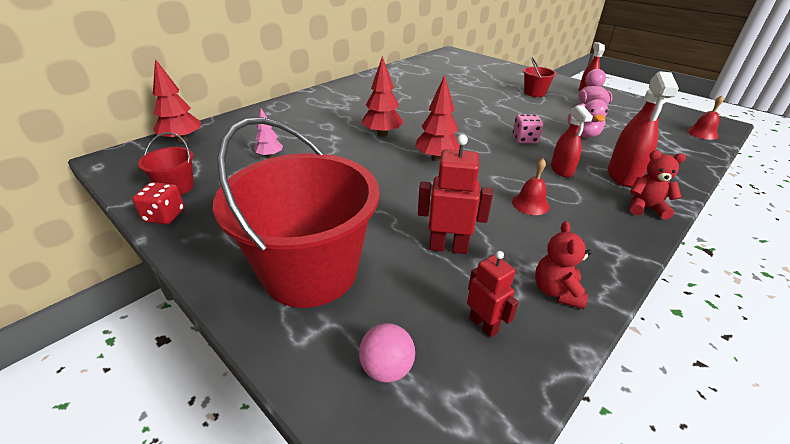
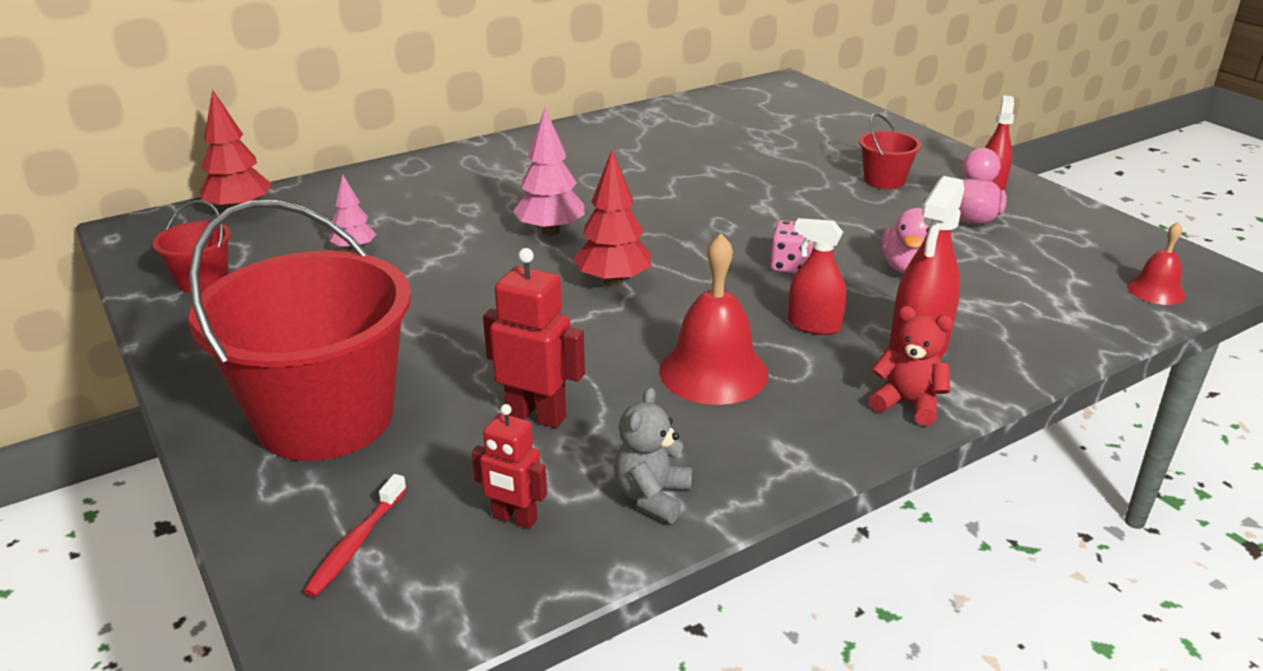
camera: 15 degrees right, 5 degrees down
red dice [133,182,184,224] -> none
pink ball [359,323,415,383] -> red toothbrush [303,474,407,597]
red tree [362,56,404,137] -> pink tree [513,108,585,236]
red robot [467,251,519,338] -> red robot turned 135 degrees clockwise [472,404,547,529]
red bell [512,158,550,215] -> red bell [659,234,768,405], size x1.79
red teddy bear [535,221,592,309] -> grey teddy bear [614,387,692,523]
red spray bottle [551,105,593,177] -> red spray bottle turned 105 degrees clockwise [788,218,846,335]

